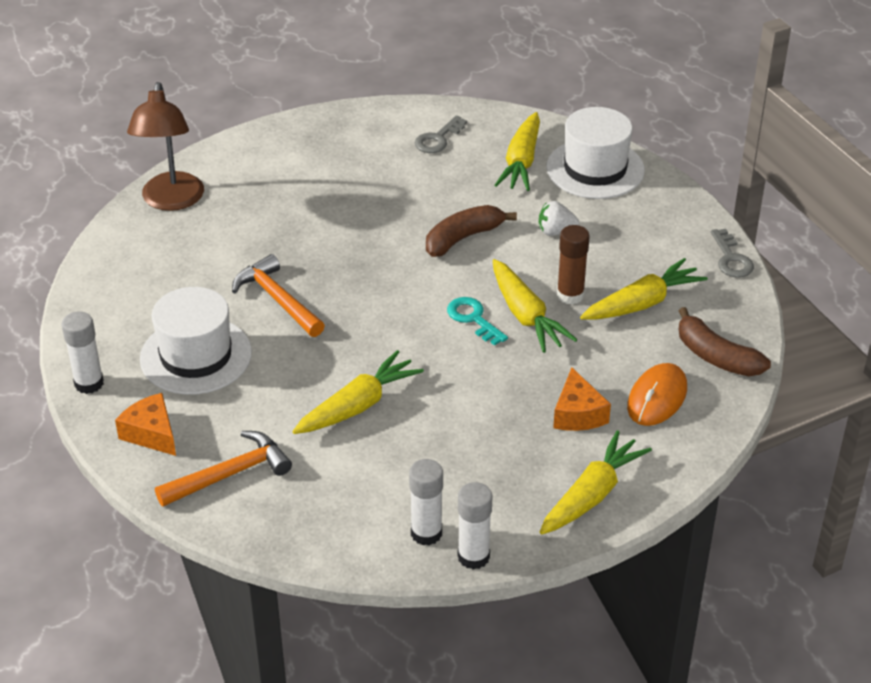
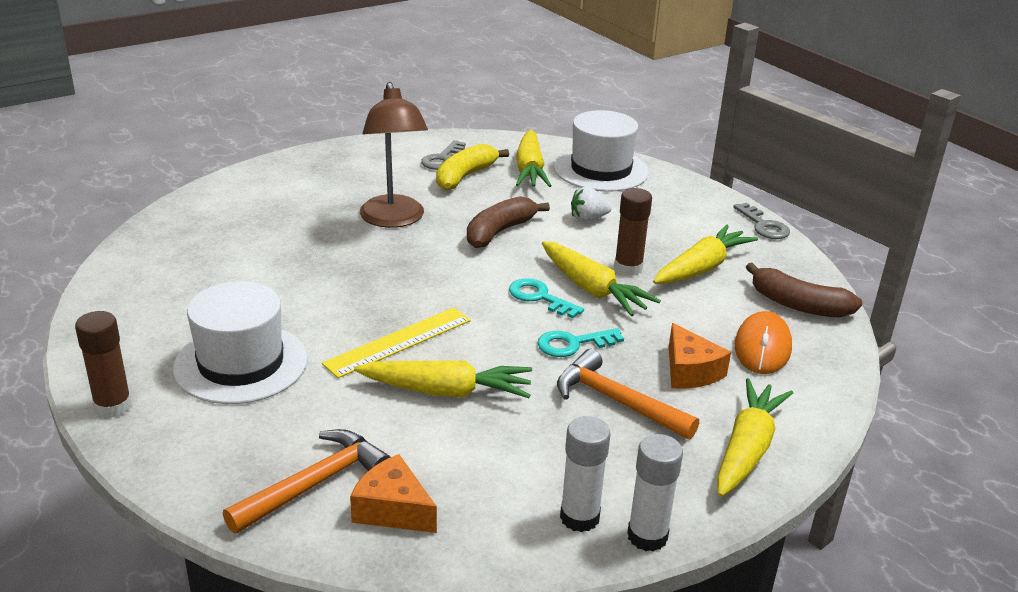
camera: 15 degrees left, 10 degrees down
white glue stick [62,311,104,394] -> brown glue stick [75,311,132,418]
orange cheese [115,393,176,456] -> orange cheese moved to [350,454,437,533]
brown lamp [127,82,204,211] -> brown lamp moved to [360,82,428,228]
orange hammer [232,254,325,337] -> orange hammer moved to [557,349,699,440]
yellow carrot [292,350,424,434] -> yellow carrot turned 60 degrees clockwise [354,360,532,398]
none -> yellow ruler [322,308,471,378]
none -> yellow banana [436,144,509,191]
none -> turquoise key [537,328,624,357]

